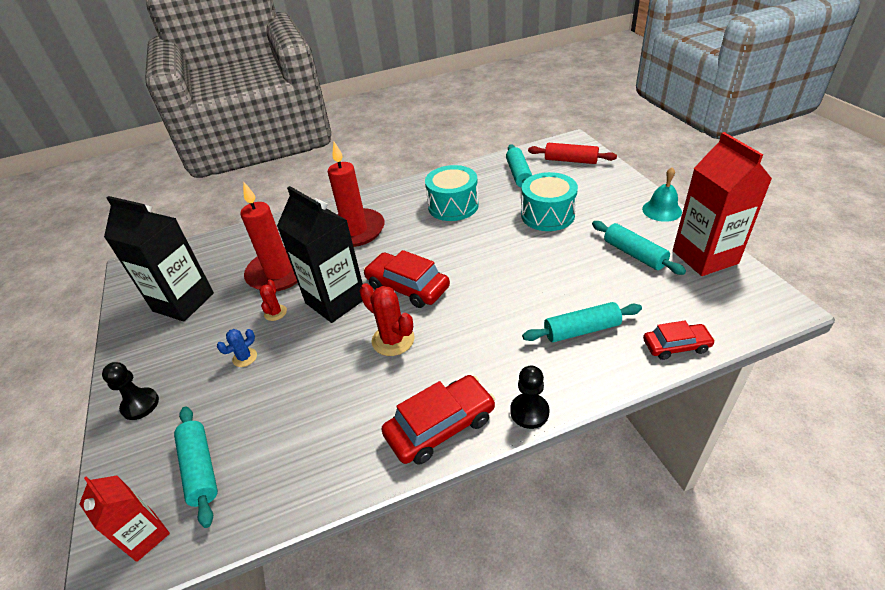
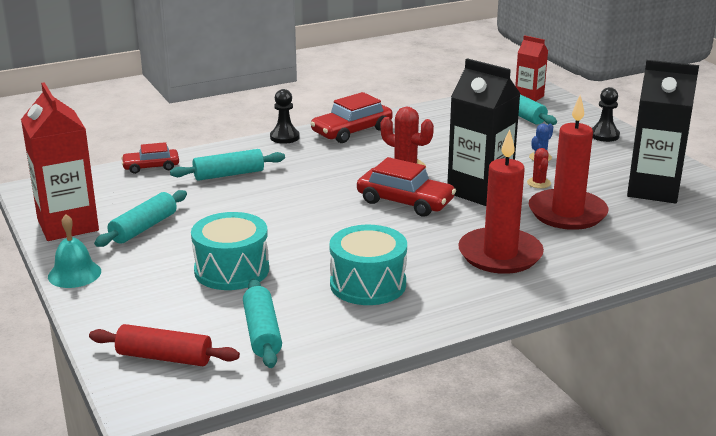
camera: 170 degrees right, 15 degrees down
turquoise rolling pin [592,221,686,275] -> turquoise rolling pin turned 75 degrees clockwise [94,190,187,247]

